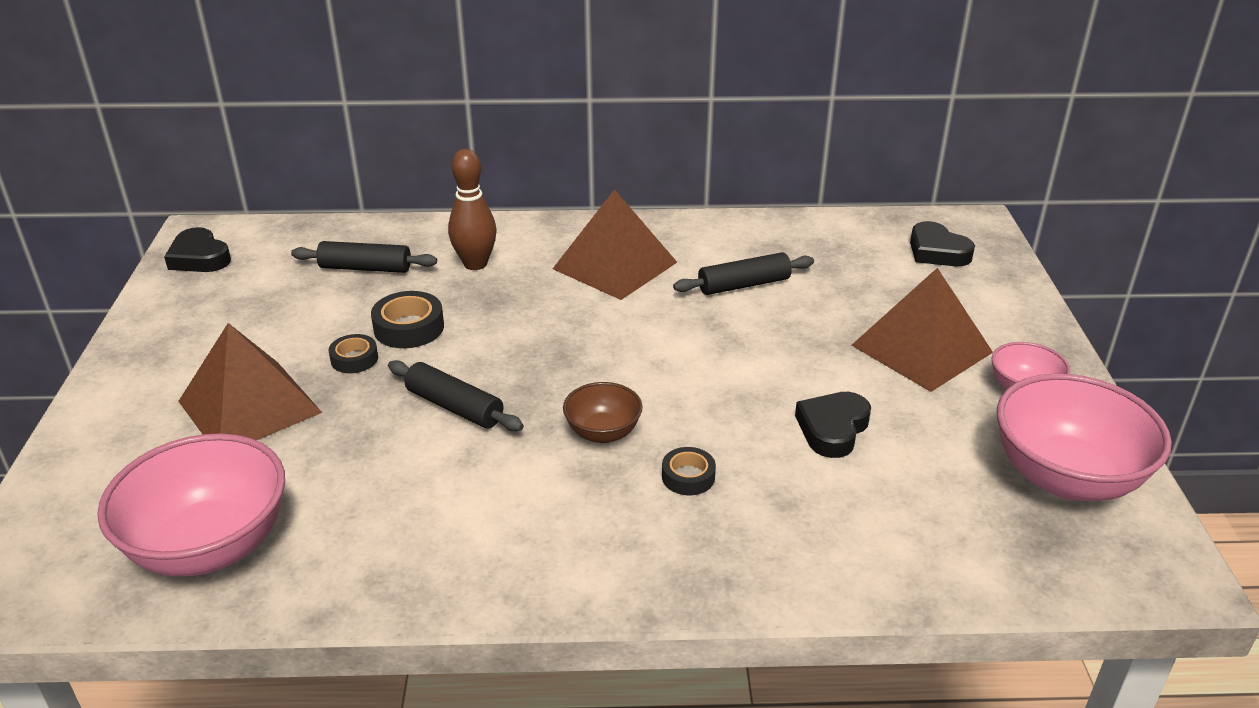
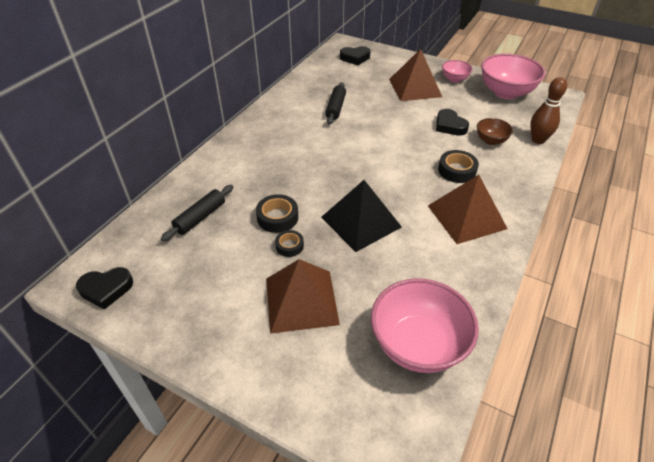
camera: 60 degrees left, 10 degrees up
black rolling pin [388,360,524,431] -> black pyramid [321,180,402,252]
brown bowling pin [448,149,497,270] -> brown bowling pin moved to [530,77,567,144]
brown pyramid [553,189,677,300] -> brown pyramid moved to [428,175,508,244]
brown bowl [563,382,643,443] -> brown bowl moved to [477,118,513,145]
black tape [662,447,716,495] -> black tape [438,150,479,183], size x1.55

